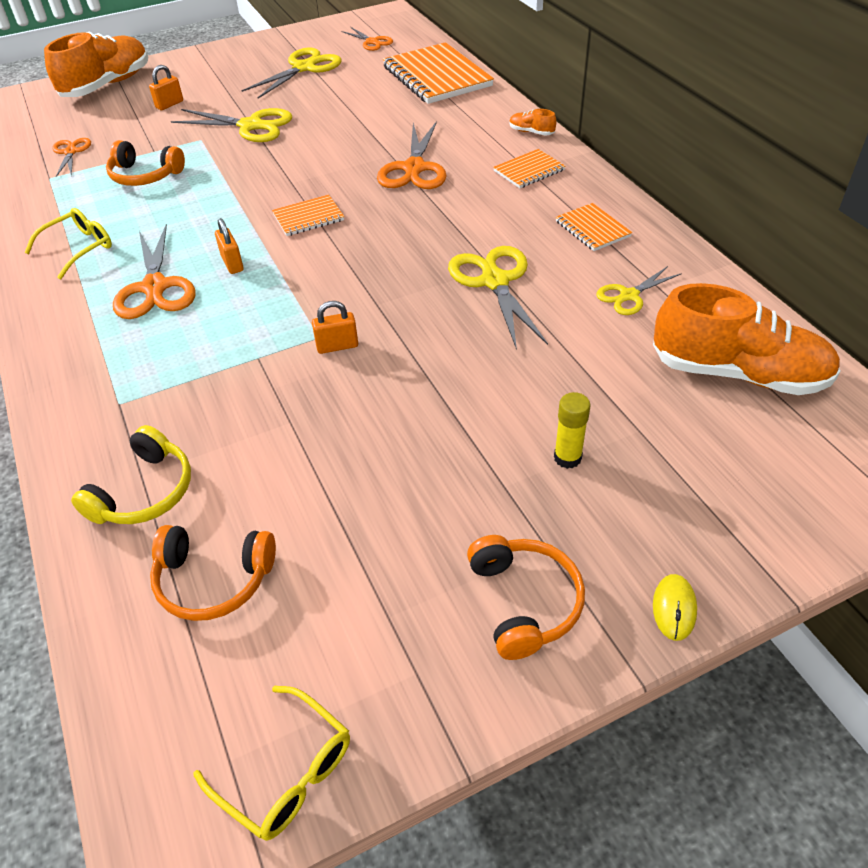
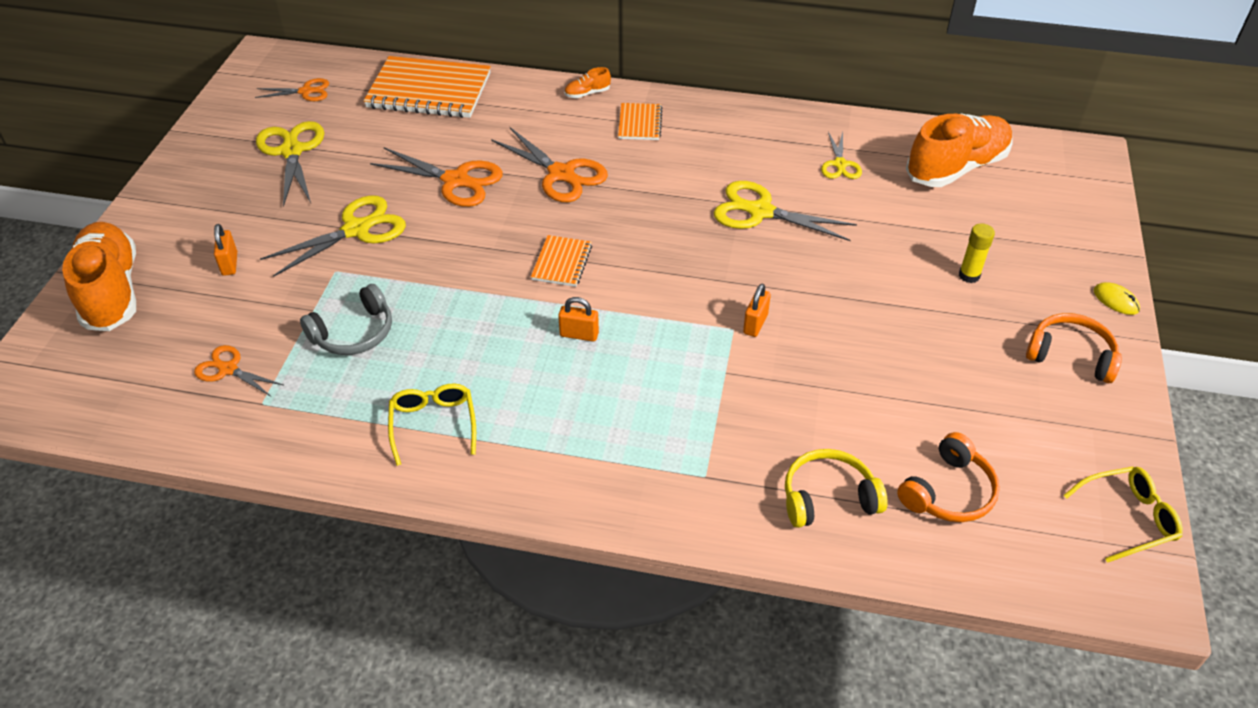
camera: 55 degrees left, 0 degrees up
yellow headphones [71,425,191,524] -> yellow headphones turned 75 degrees counterclockwise [785,449,888,528]
orange headphones [106,140,185,186] -> grey headphones [300,284,392,355]
orange scissors [113,224,195,319] -> orange scissors moved to [370,147,503,207]
orange notebook [556,203,632,251] -> none

